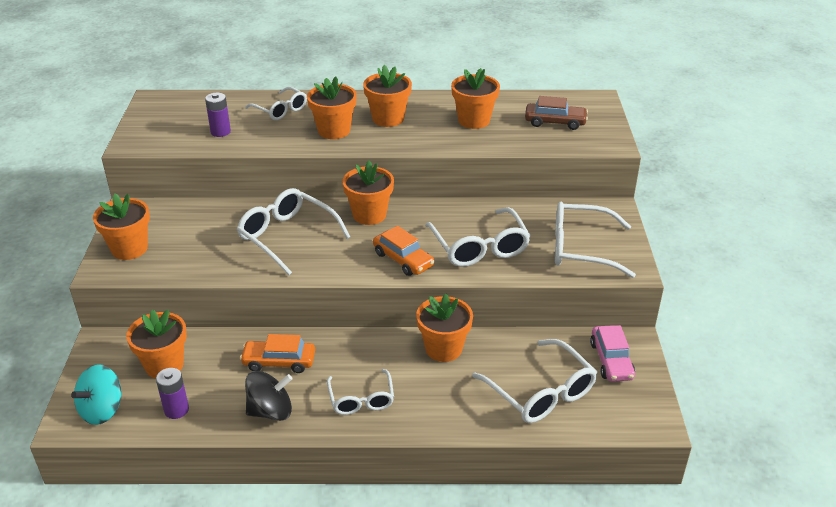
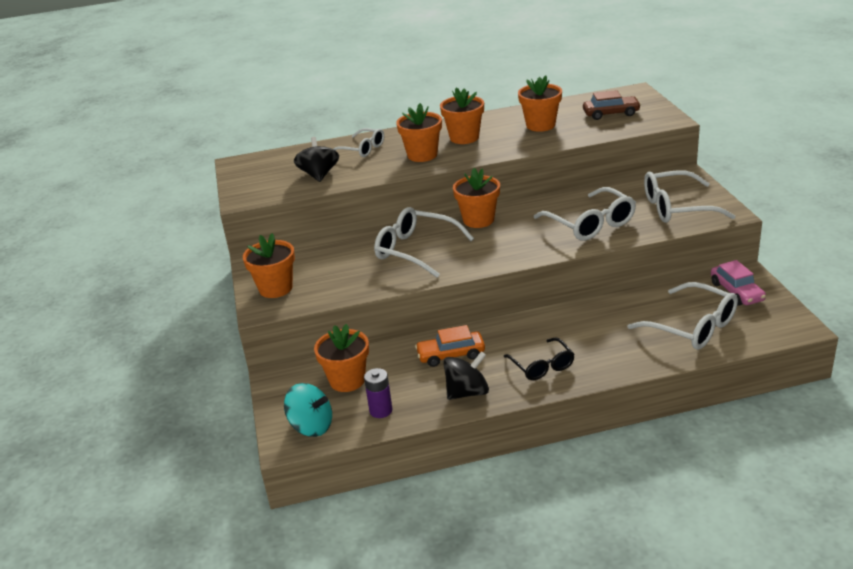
camera: 10 degrees left, 5 degrees down
turquoise spinning top [71,364,122,425] -> turquoise spinning top turned 90 degrees counterclockwise [284,383,332,437]
purple battery [205,93,231,137] -> black spinning top [294,137,339,182]
white glasses [327,369,394,415] -> black glasses [504,337,575,380]
orange car [373,226,435,276] -> none
orange flower pot [416,294,473,362] -> none

